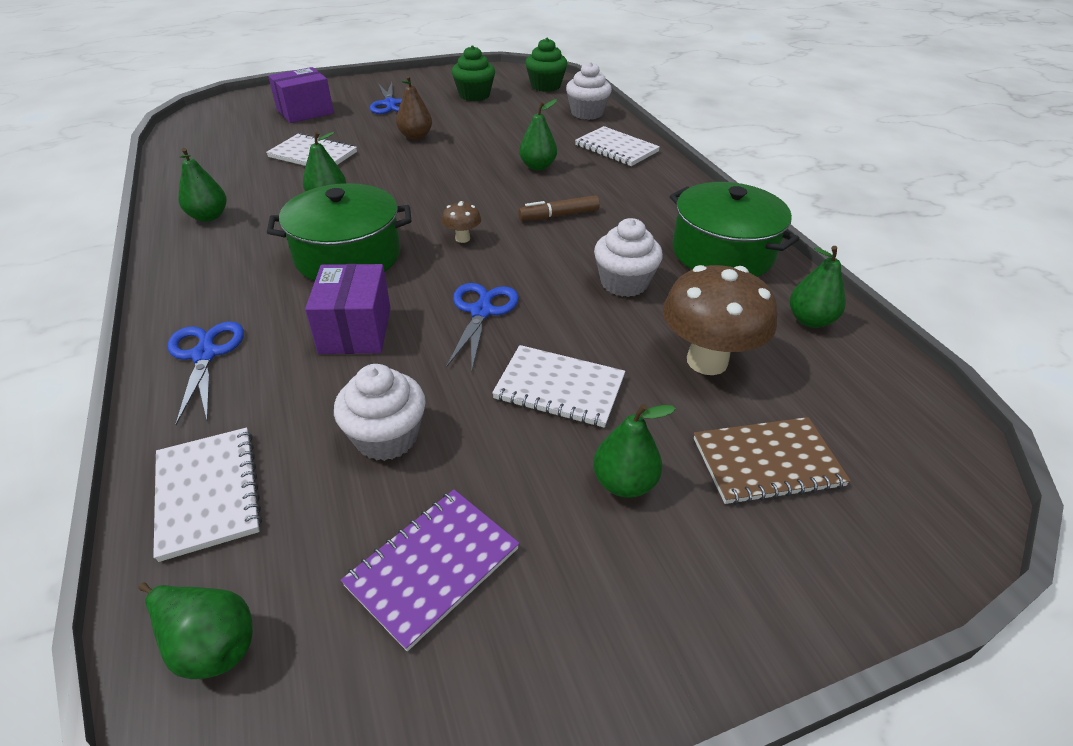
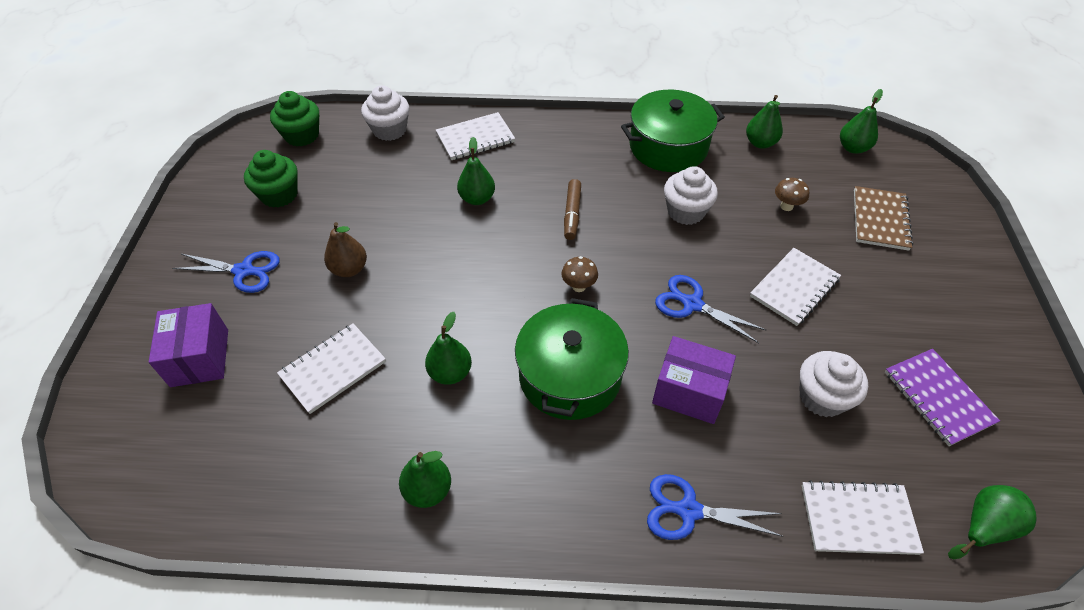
camera: 65 degrees left, 10 degrees up
green pear [593,404,676,498] -> green pear moved to [840,89,883,154]
brown mushroom [663,265,777,375] -> brown mushroom [775,178,809,211], size x0.46

